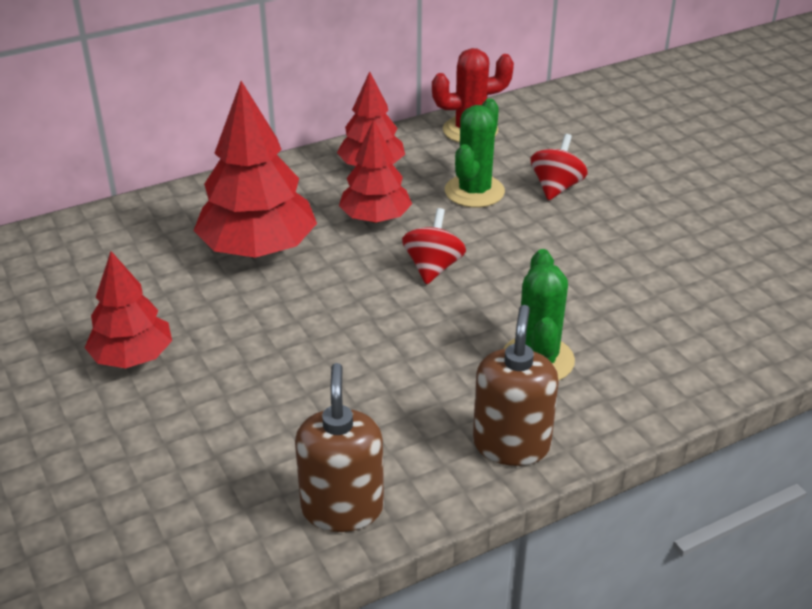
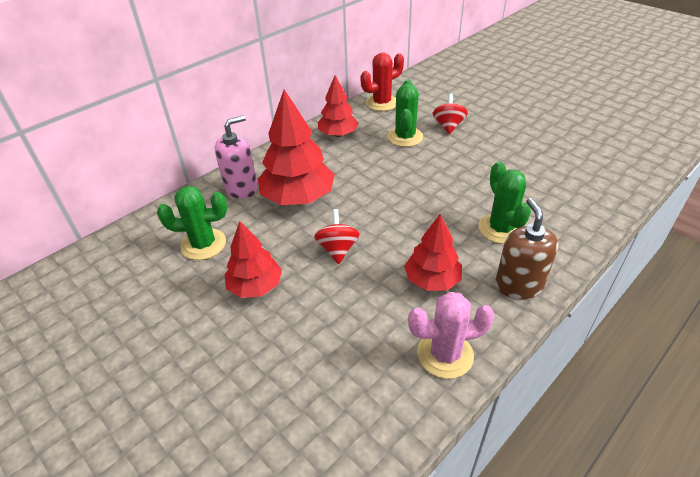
camera: 15 degrees left, 5 degrees up
brown soap dispenser [295,363,384,532] -> pink cactus [408,292,495,379]
red tree [339,119,412,223] -> red tree moved to [404,214,462,291]
red spinning top [402,208,466,285] -> red spinning top moved to [314,209,360,264]
none -> green cactus [157,186,227,260]
none -> pink soap dispenser [215,115,258,199]

